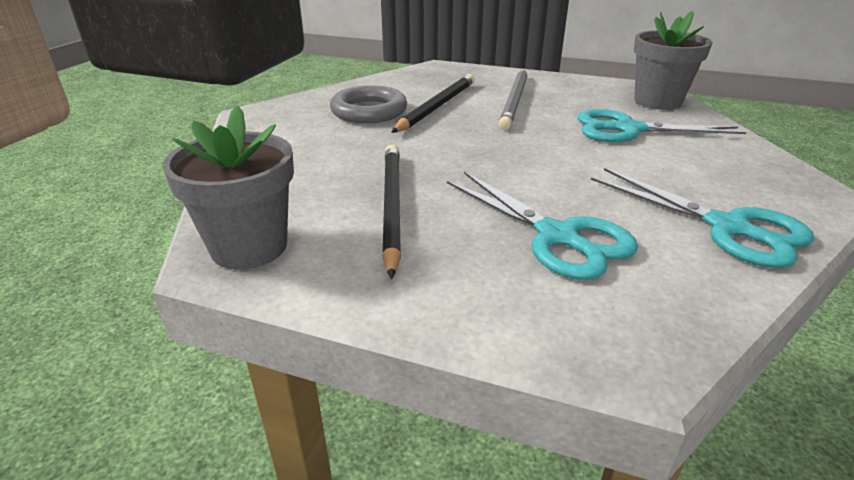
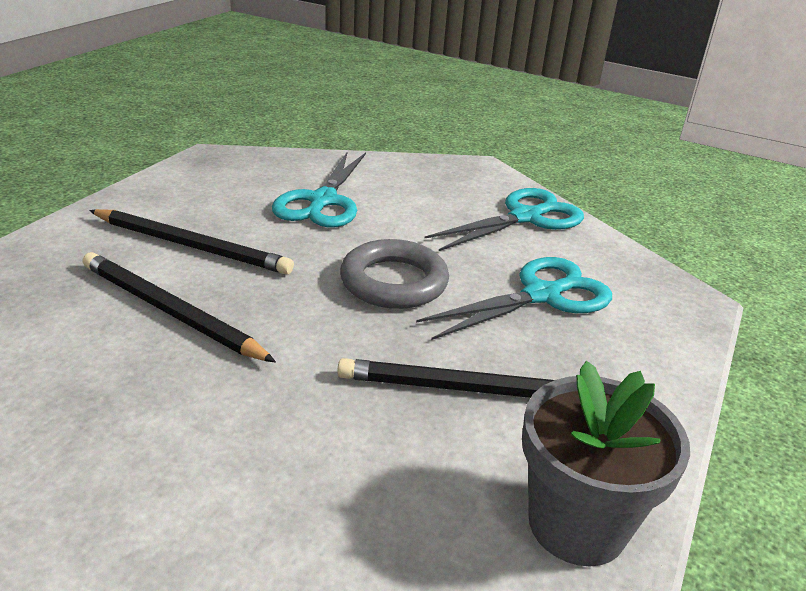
camera: 85 degrees left, 0 degrees up
grey ring [330,85,407,123] -> grey ring moved to [340,239,449,309]
grey pencil [499,70,527,130] -> black pencil [89,209,294,275]
grey flower pot [634,11,713,110] -> none

